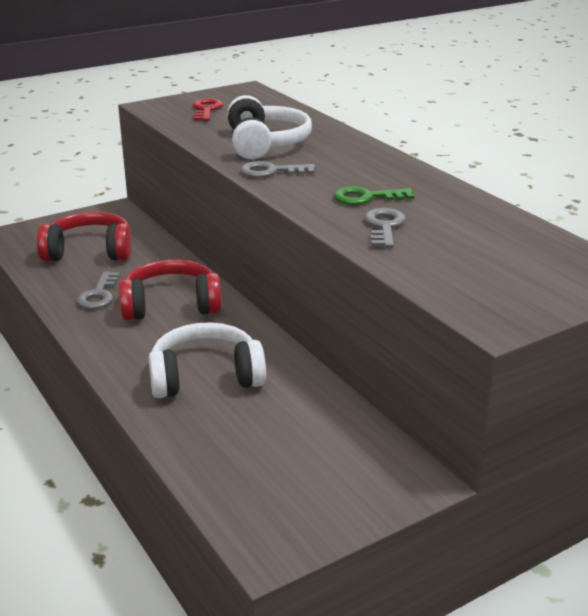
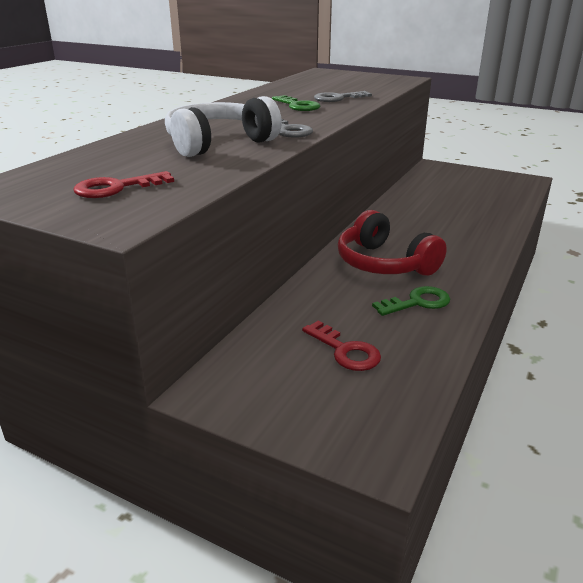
camera: 120 degrees left, 0 degrees up
red headphones [36,212,132,261] -> red key [302,320,381,371]
grey key [76,272,120,309] -> green key [372,286,450,316]
white headphones [149,322,266,398] -> none

